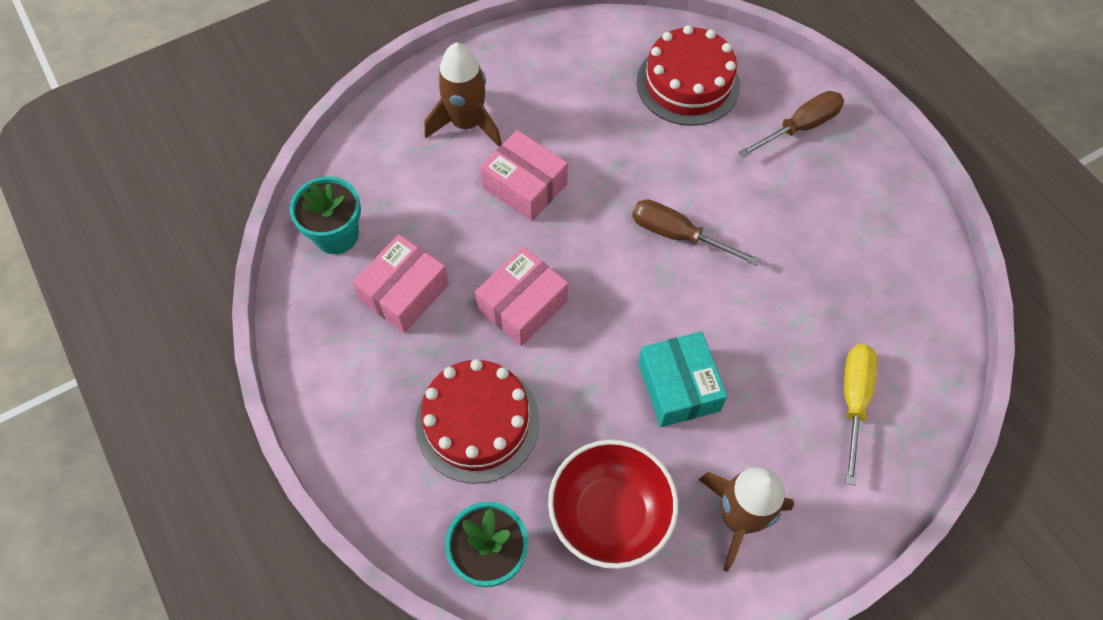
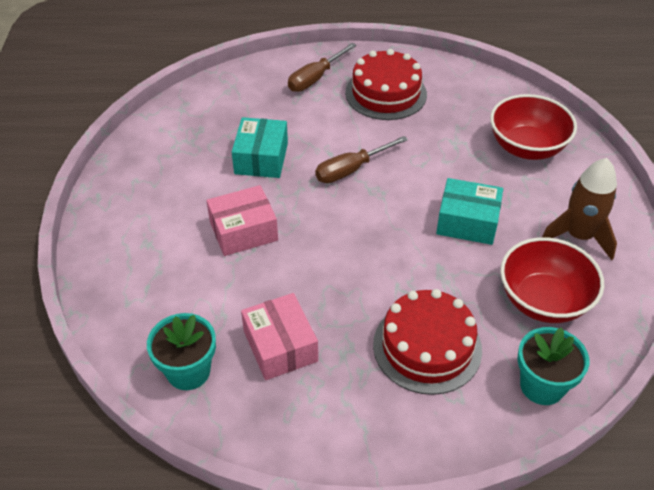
camera: 60 degrees left, 15 degrees down
brown rocket [424,43,502,146] -> none
pink box [475,247,568,346] -> none
red cake [637,25,740,126] -> red cake moved to [345,49,427,120]
brown screwdriver [739,91,844,158] -> brown screwdriver turned 135 degrees counterclockwise [288,43,357,92]
yellow screwdriver [844,344,877,485] -> red bowl [490,94,577,160]
none -> turquoise box [232,117,288,178]

